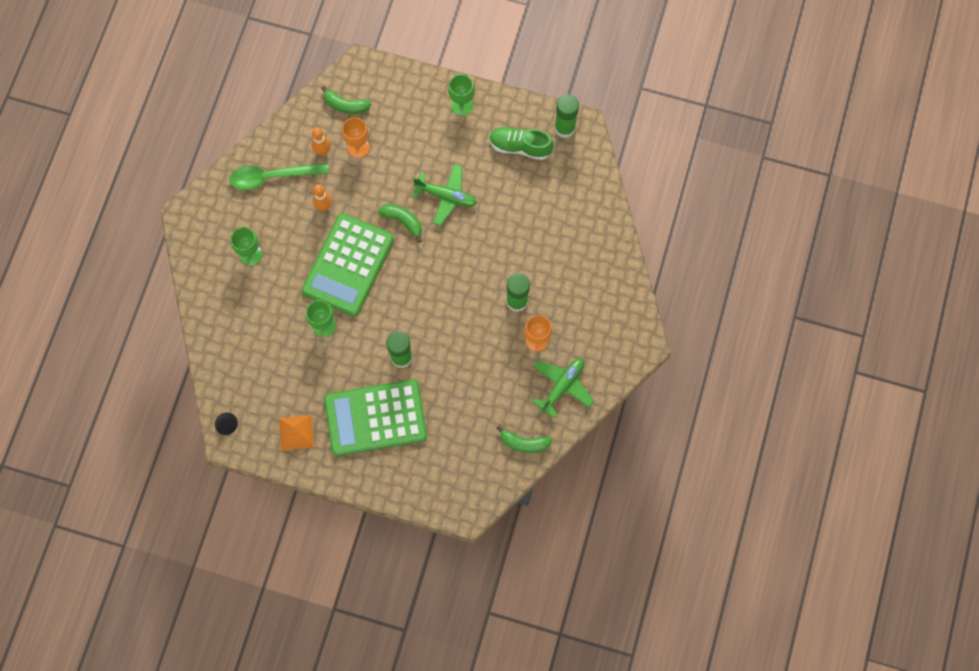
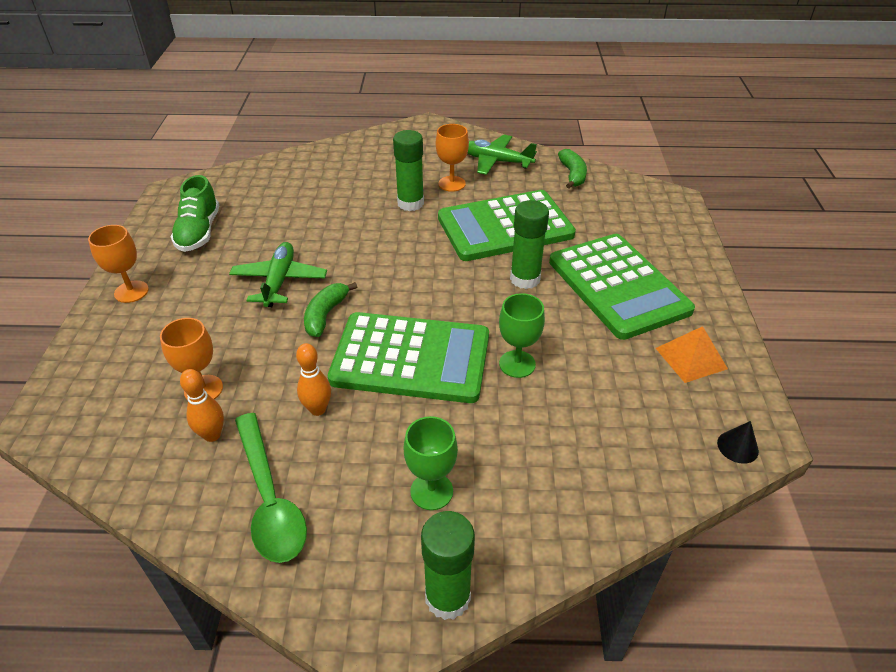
camera: 105 degrees left, 30 degrees down
green banana [321,86,371,114] -> none
green goblet [448,74,475,116] -> orange goblet [88,225,149,303]
green glue stick [554,94,579,138] -> green glue stick moved to [421,511,475,620]
none -> green calculator [438,190,576,261]

